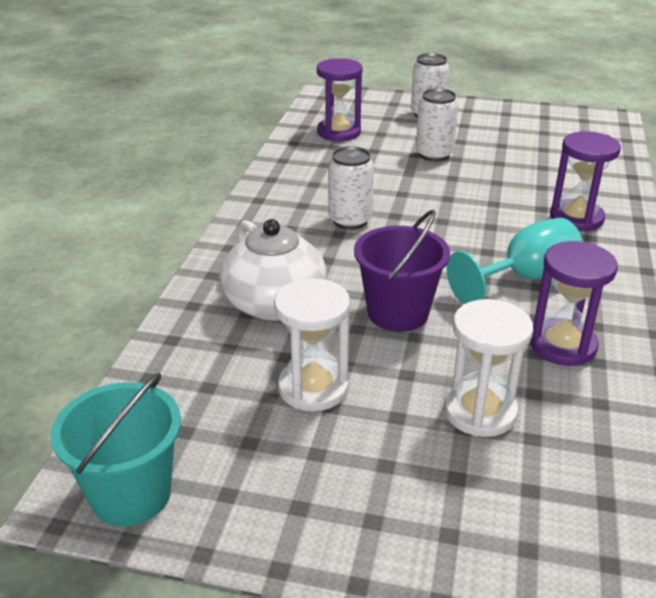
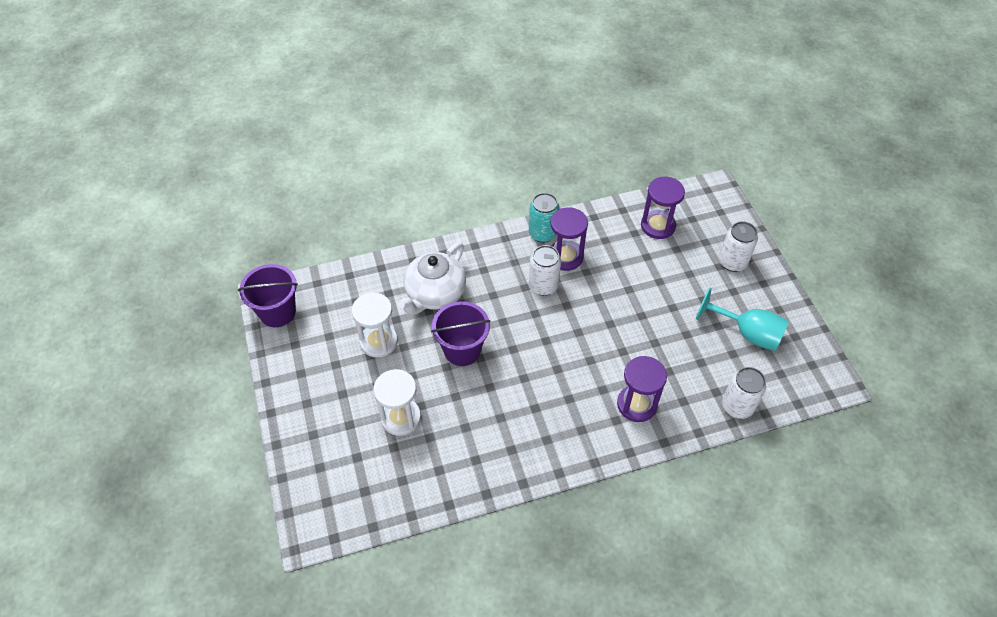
camera: 60 degrees right, 20 degrees up
turquoise bucket [51,373,181,527] -> purple bucket [238,264,298,327]
white can [416,88,458,162] -> white can moved to [722,367,766,419]
turquoise goblet [447,218,583,304] -> turquoise goblet moved to [696,288,789,351]
purple hourglass [530,241,618,366] -> purple hourglass moved to [550,207,588,271]
none -> turquoise can [529,193,560,243]

